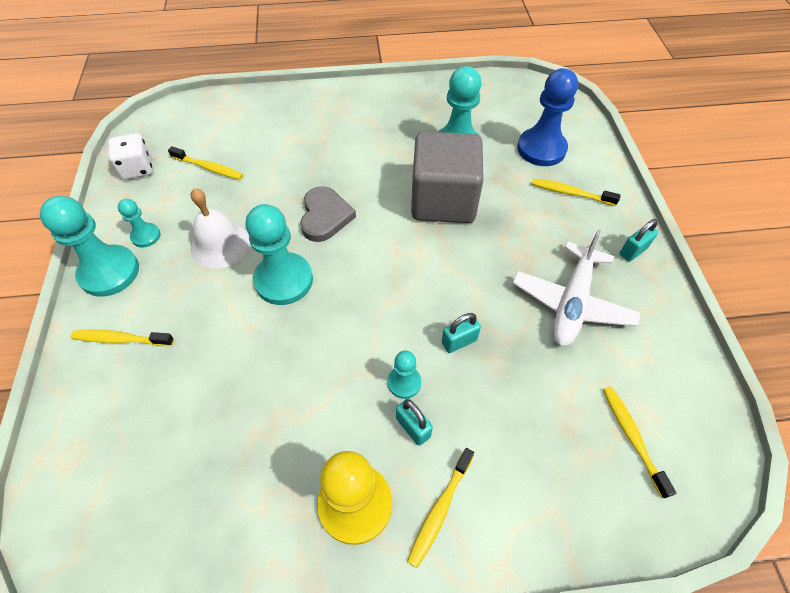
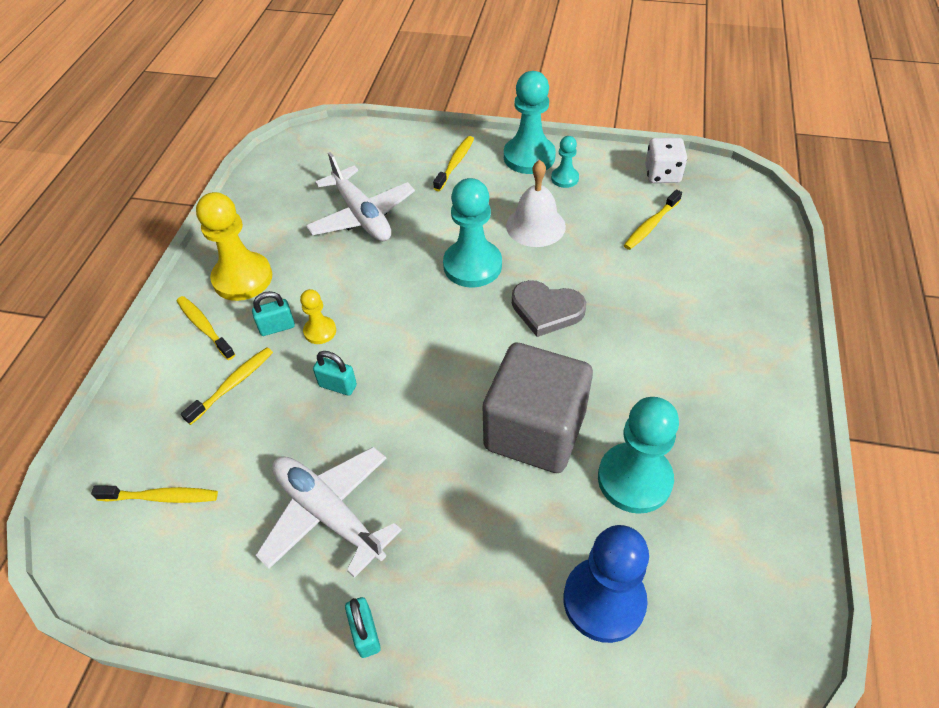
camera: 110 degrees right, 5 degrees down
turquoise pawn [388,351,421,399] -> yellow pawn [300,289,336,344]
turquoise padlock [442,313,481,353] -> turquoise padlock turned 60 degrees counterclockwise [313,351,357,396]
yellow toothbrush [531,178,621,206] -> yellow toothbrush moved to [181,347,273,425]
none -> white plane [306,152,415,241]

